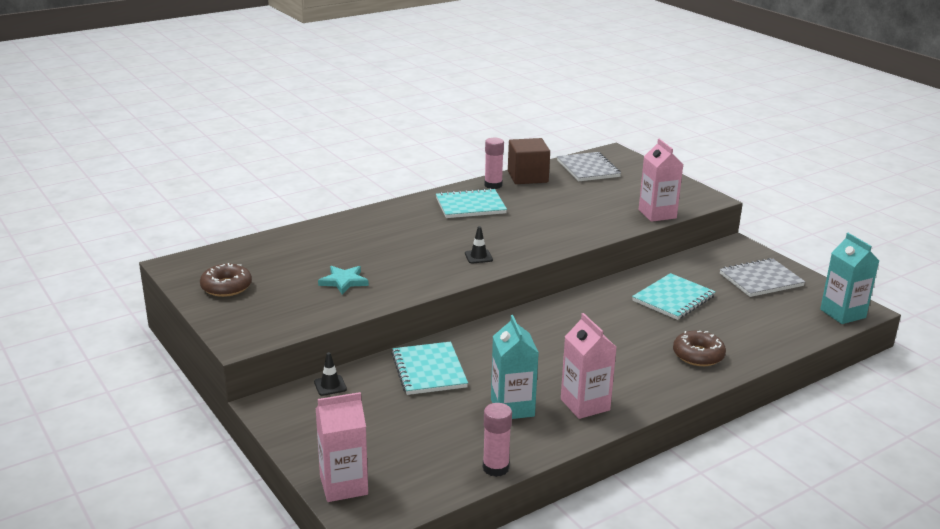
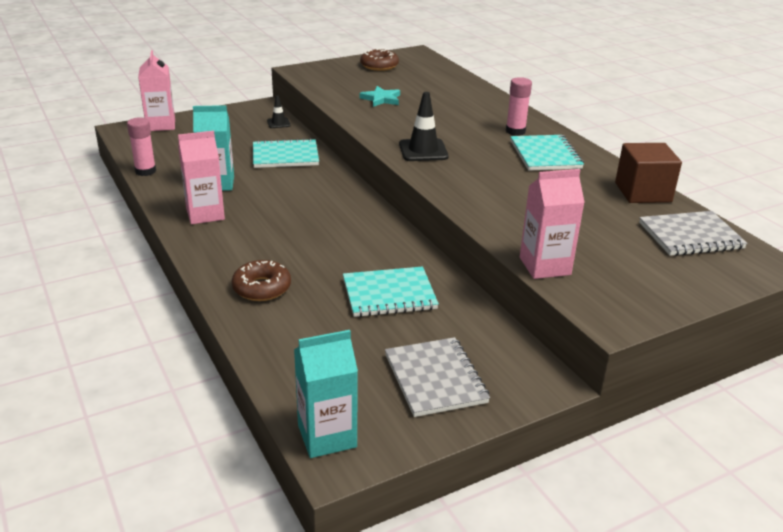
camera: 95 degrees right, 5 degrees up
black traffic cone [465,226,493,263] -> black traffic cone [399,92,449,161], size x1.79
pink glue stick [484,138,504,189] -> pink glue stick moved to [506,77,532,136]
turquoise notebook [632,273,716,320] -> turquoise notebook turned 60 degrees counterclockwise [343,266,439,317]

